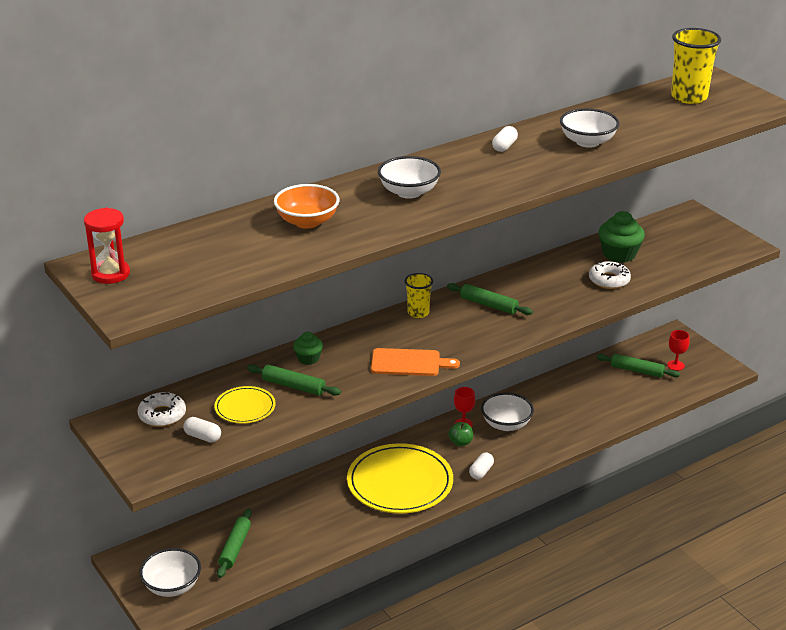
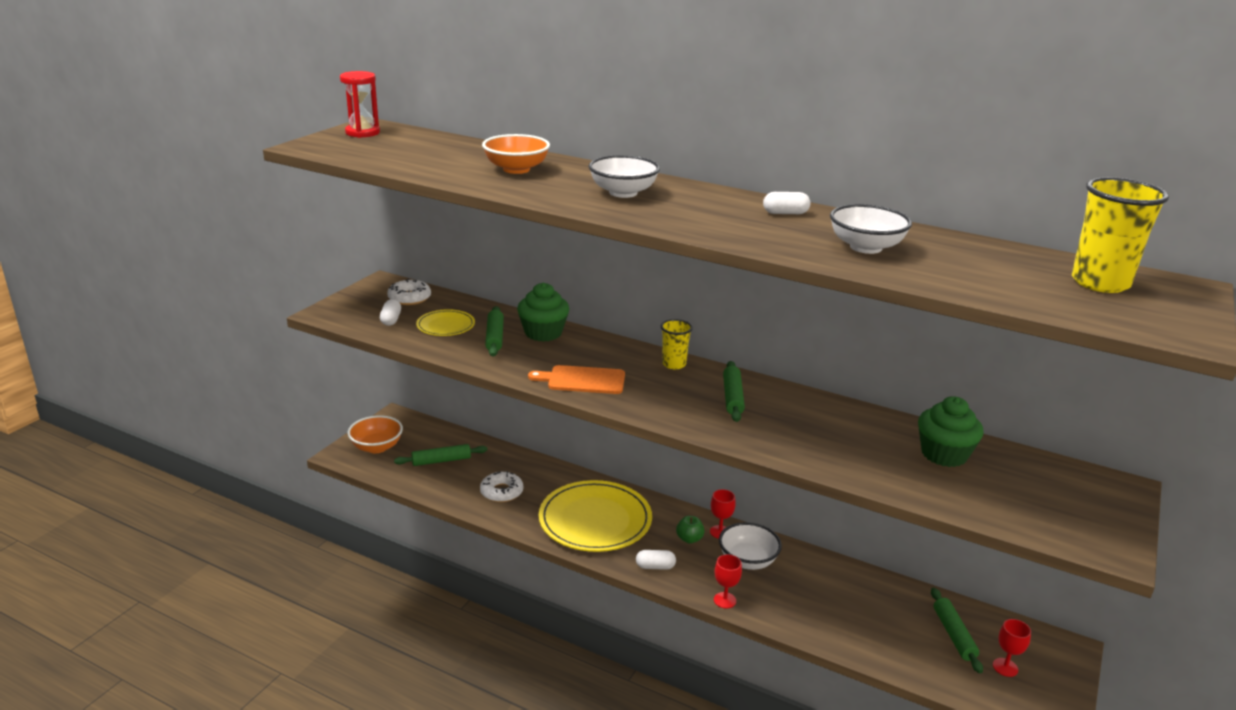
camera: 60 degrees right, 5 degrees down
white bowl [139,548,201,597] -> orange bowl [348,415,403,453]
green cupcake [293,332,323,365] -> green cupcake [517,283,569,342], size x1.71
orange cutting board [371,348,460,376] -> orange cutting board turned 120 degrees clockwise [528,365,625,394]
white donut [589,261,631,289] -> white donut moved to [480,471,523,502]
none -> red goblet [714,554,742,608]

